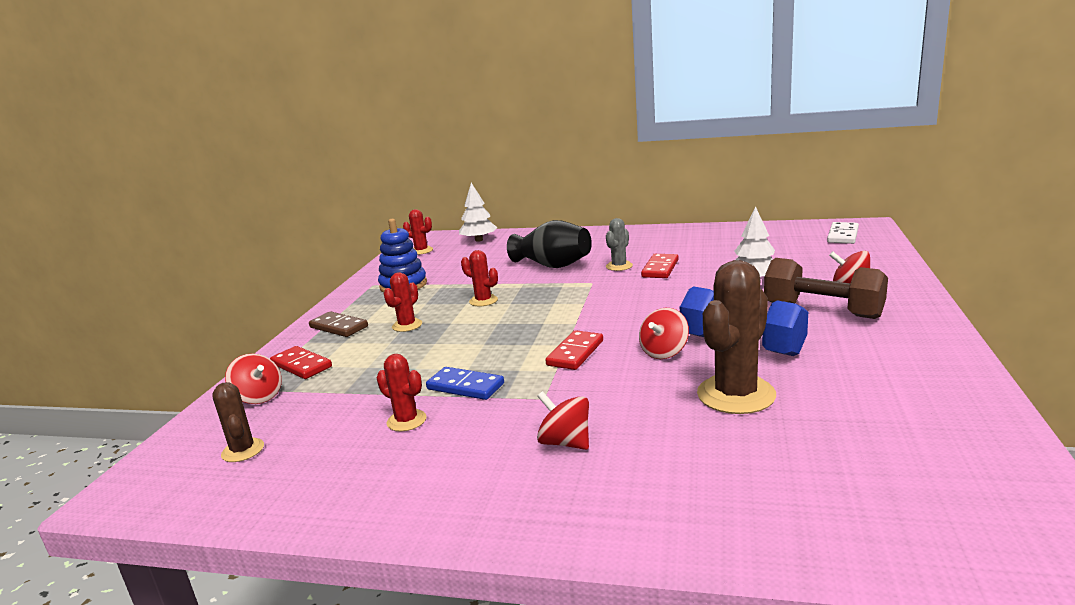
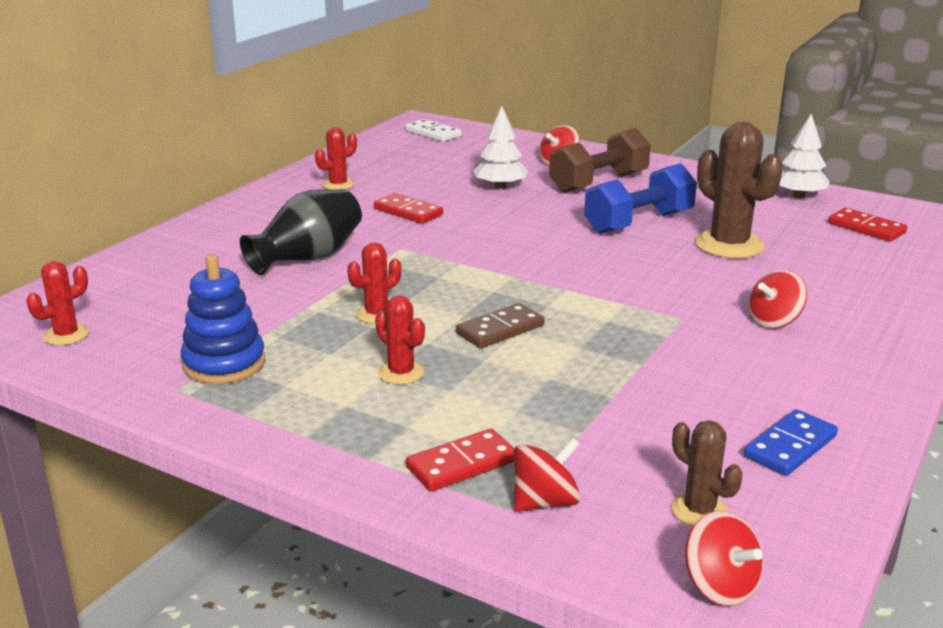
camera: 75 degrees left, 5 degrees up
brown cactus [212,382,264,462] -> brown cactus turned 60 degrees clockwise [671,420,743,526]
brown domino [309,311,368,337] -> brown domino moved to [456,303,544,348]
red cactus [376,354,427,431] -> red cactus moved to [315,127,357,190]
blue domino [426,367,504,400] -> blue domino moved to [744,409,838,476]
white tree [459,183,497,242] -> white tree moved to [779,114,830,198]
red domino [546,330,603,370] -> red domino moved to [828,208,907,241]
grey cactus [606,218,633,271] -> none
red spinning top [639,308,689,359] -> red spinning top moved to [685,511,764,606]

